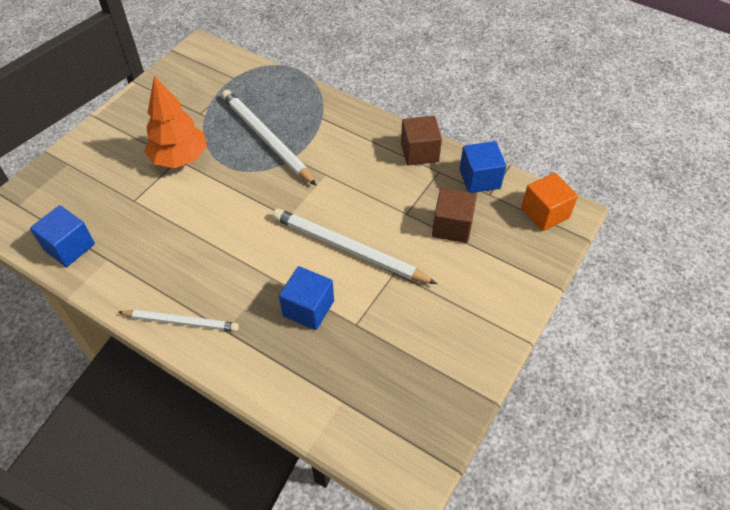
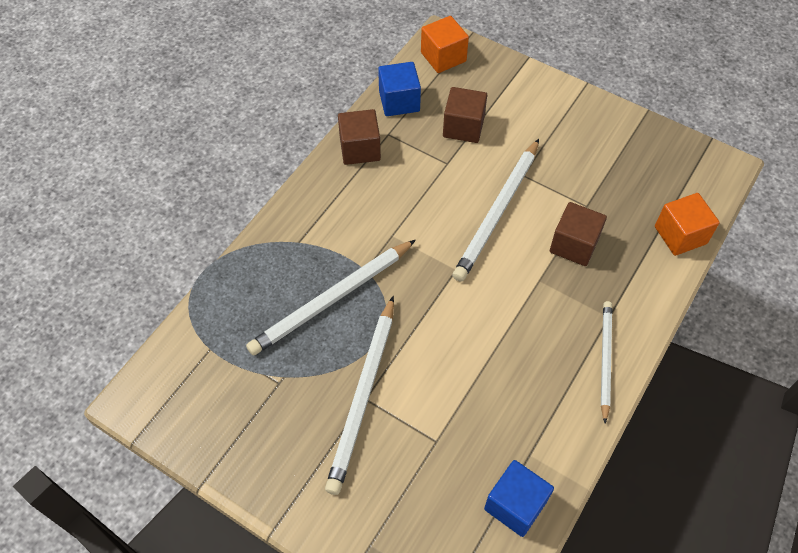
camera: 90 degrees left, 5 degrees up
orange tree [144,76,207,168] -> white pencil [325,296,394,495]
blue cube [279,266,334,330] -> brown cube [550,202,607,266]
none -> orange cube [655,193,720,256]

